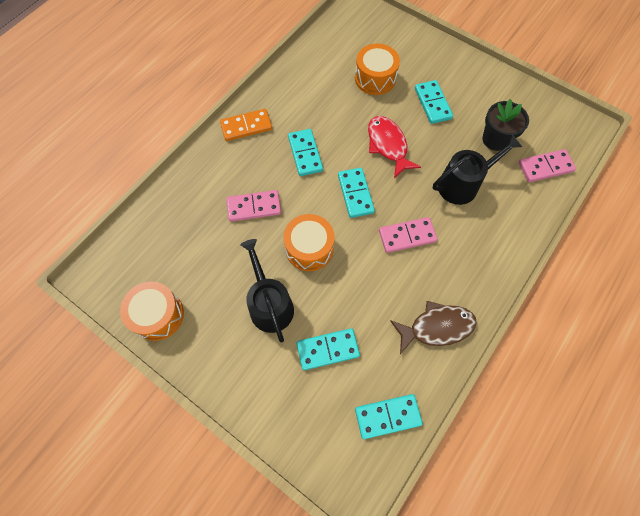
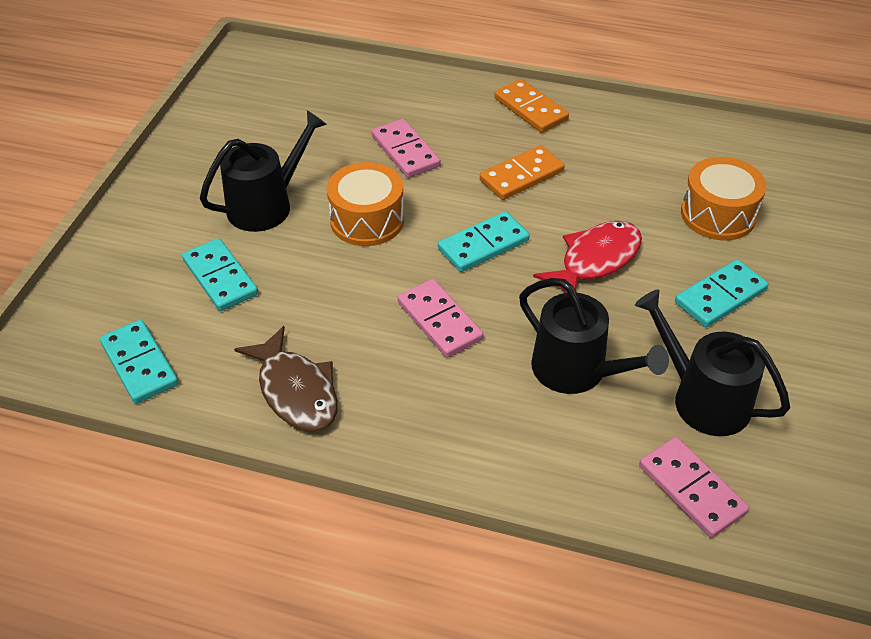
camera: 70 degrees right, 20 degrees down
orange drum [120,282,184,341] -> none
turquoise domino [288,129,323,176] -> orange domino [480,145,565,200]
black flower pot [482,99,529,151] -> black watering can [635,289,790,436]

